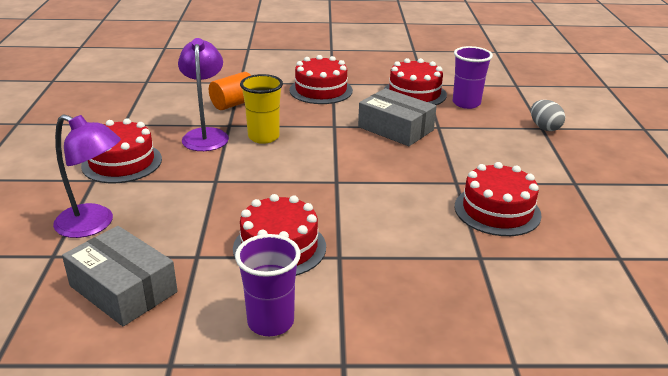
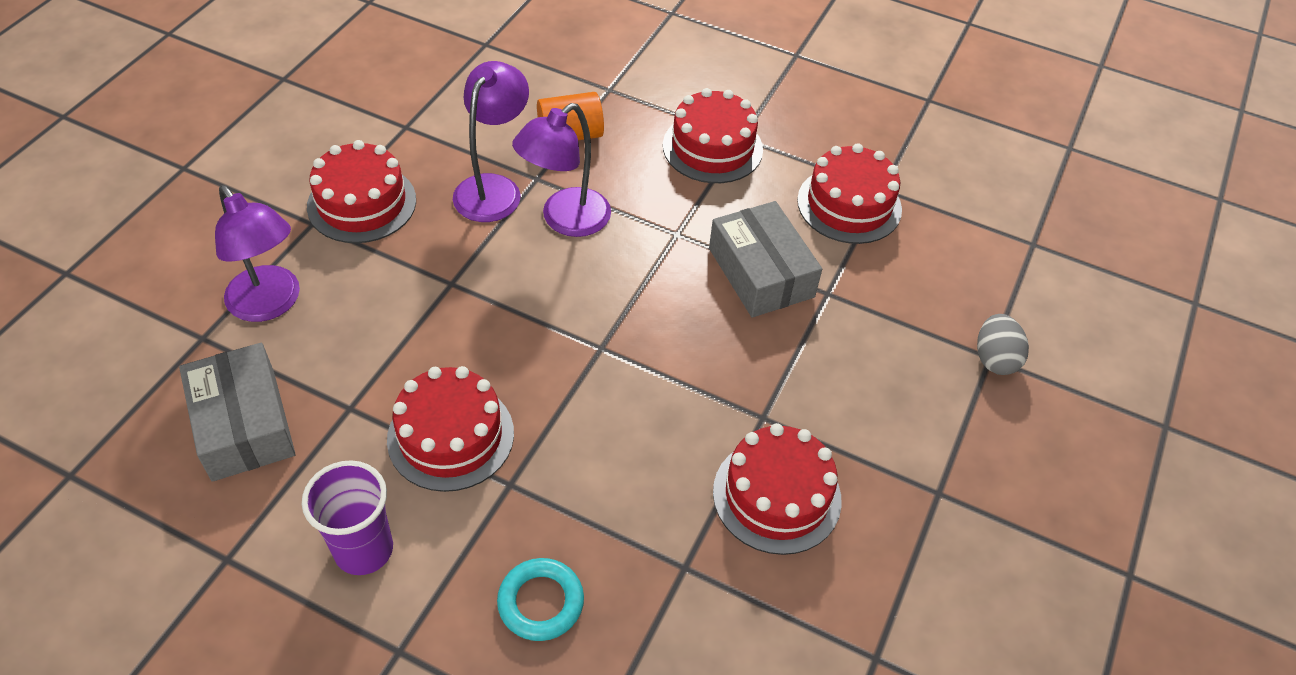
camera: 25 degrees right, 20 degrees up
yellow cup [240,74,283,144] -> purple lamp [512,103,611,237]
purple cup [453,46,493,109] -> none
none -> turquoise ring [497,558,584,641]

